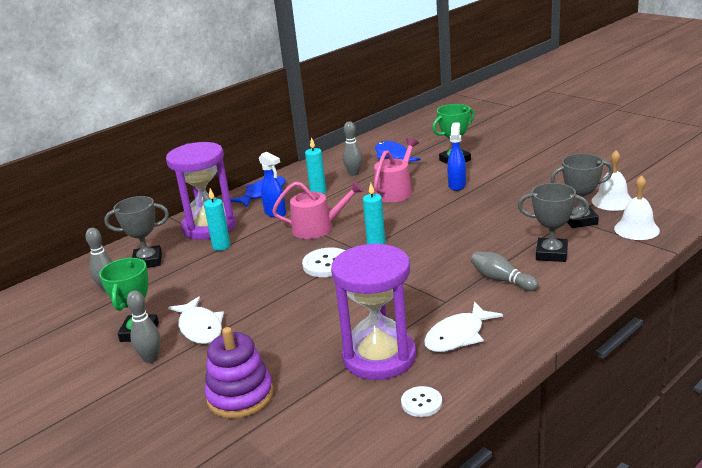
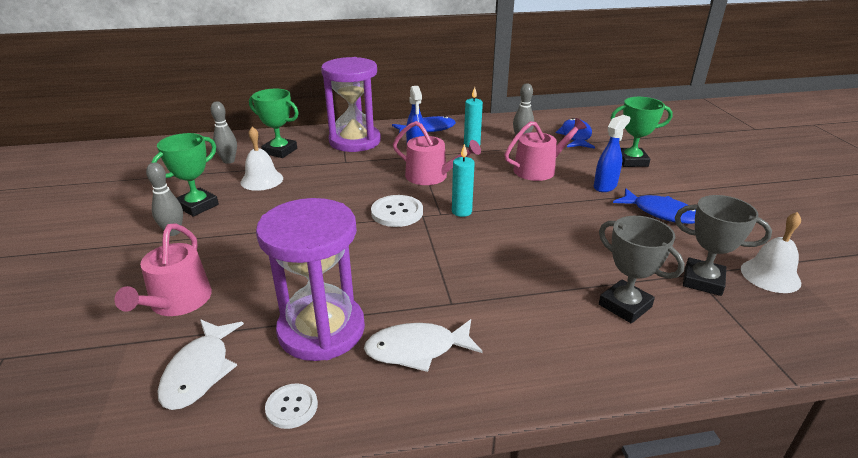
camera: 30 degrees right, 5 degrees up
grey trophy [104,196,169,268] -> green trophy [249,89,299,158]
white fish [168,296,224,344] -> white fish moved to [157,319,244,410]
turquoise candle [204,188,230,251] -> none
purple stacking toy [204,327,274,418] -> pink watering can [115,223,212,316]
grey bowling pin [471,251,539,291] -> none
white bell [614,175,660,240] -> white bell moved to [240,127,283,191]
none -> blue fish [613,188,696,224]

